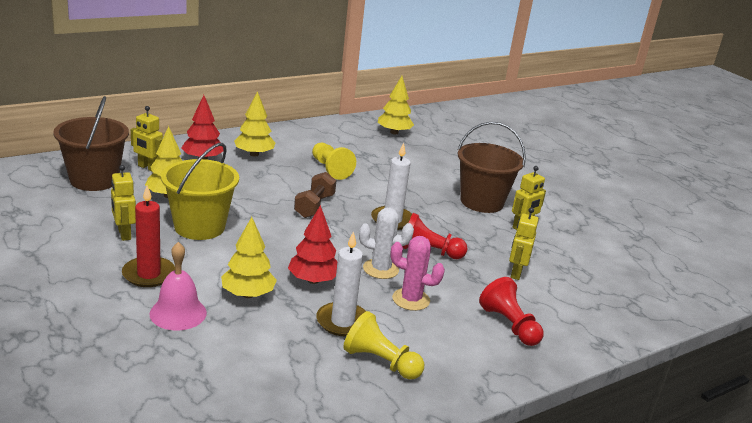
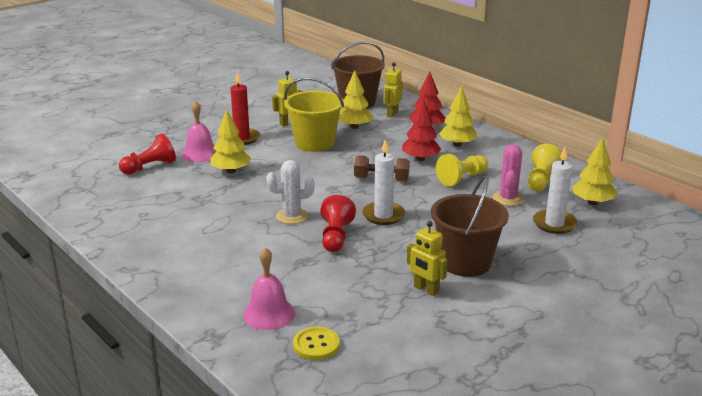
camera: 85 degrees right, 0 degrees up
red tree [288,205,338,284] -> red tree moved to [402,98,442,161]
white candle [316,231,366,336] -> white candle moved to [533,147,577,234]
yellow pawn [343,311,424,379] -> yellow pawn moved to [528,144,562,191]
white cactus [359,208,414,279] -> white cactus turned 75 degrees clockwise [266,160,315,224]
pink cactus [390,236,445,311] -> pink cactus moved to [493,144,524,206]
red pawn [479,277,544,346] -> red pawn moved to [119,133,176,175]
yellow robot [509,207,539,280] -> none
none -> pink bell [243,247,295,330]
none -> yellow button [293,326,340,360]

